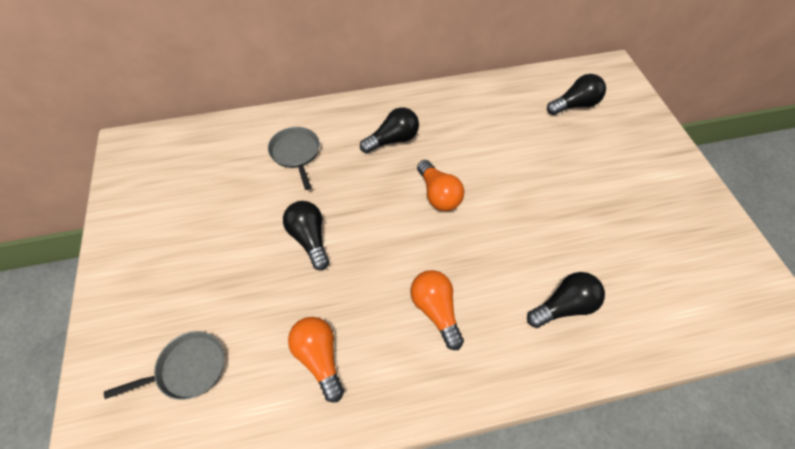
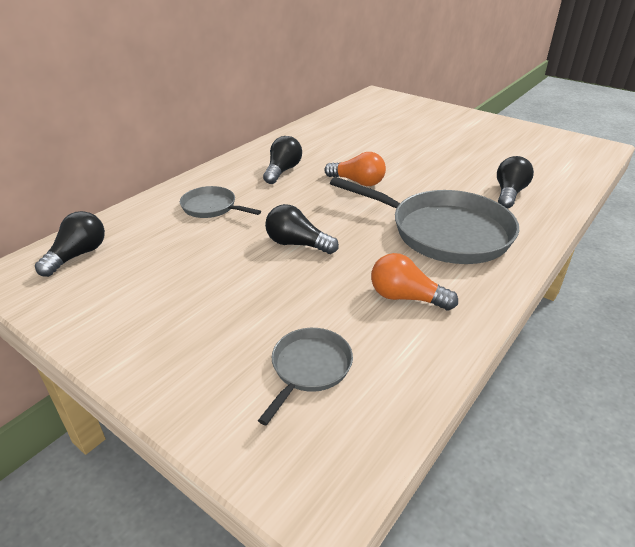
camera: 40 degrees left, 20 degrees down
orange light bulb [410,270,464,350] -> grey pan [330,177,519,264]
black light bulb [547,74,606,115] -> black light bulb moved to [35,211,105,277]

